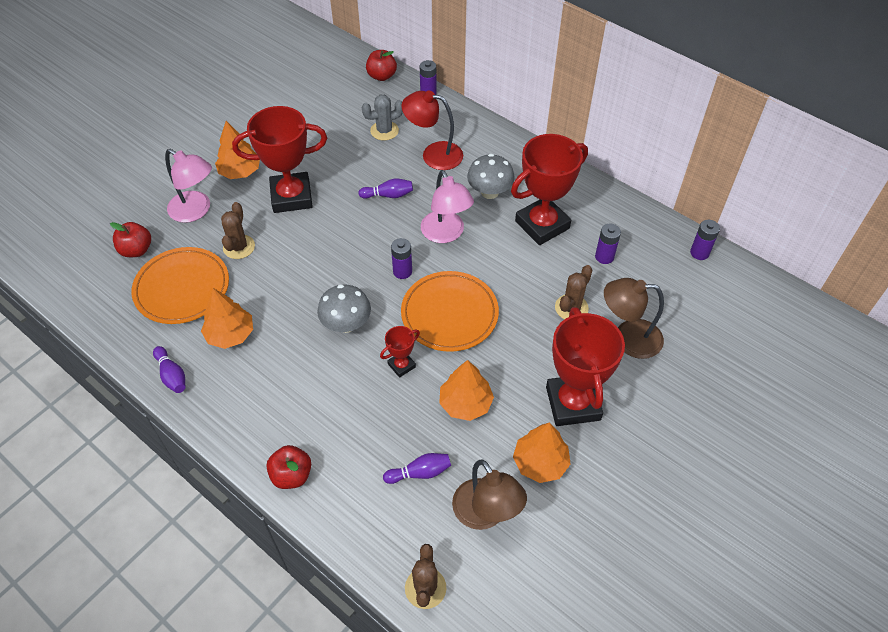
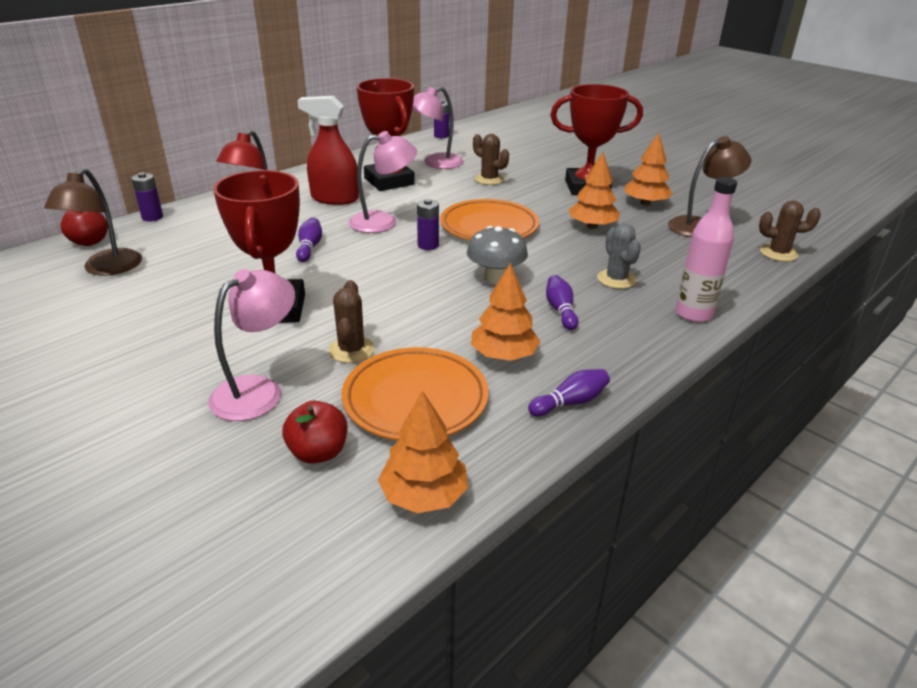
camera: 85 degrees left, 20 degrees down
orange tree [215,121,260,179] -> orange tree moved to [378,390,468,513]
brown cactus [221,202,255,259] -> brown cactus turned 75 degrees clockwise [328,280,375,363]
red apple [267,445,311,489] -> pink bottle [675,177,737,322]
grey cactus [362,94,403,141] -> grey cactus moved to [597,224,641,289]
red trophy [380,326,420,378] -> none
purple bowling pin [383,453,451,484] -> purple bowling pin moved to [546,275,579,330]
grey mushroom [467,154,515,199] -> red spray bottle [297,96,359,205]
purple battery [595,224,621,264] -> pink lamp [412,86,463,169]
brown lamp [604,278,664,359] -> brown lamp moved to [44,168,142,276]

